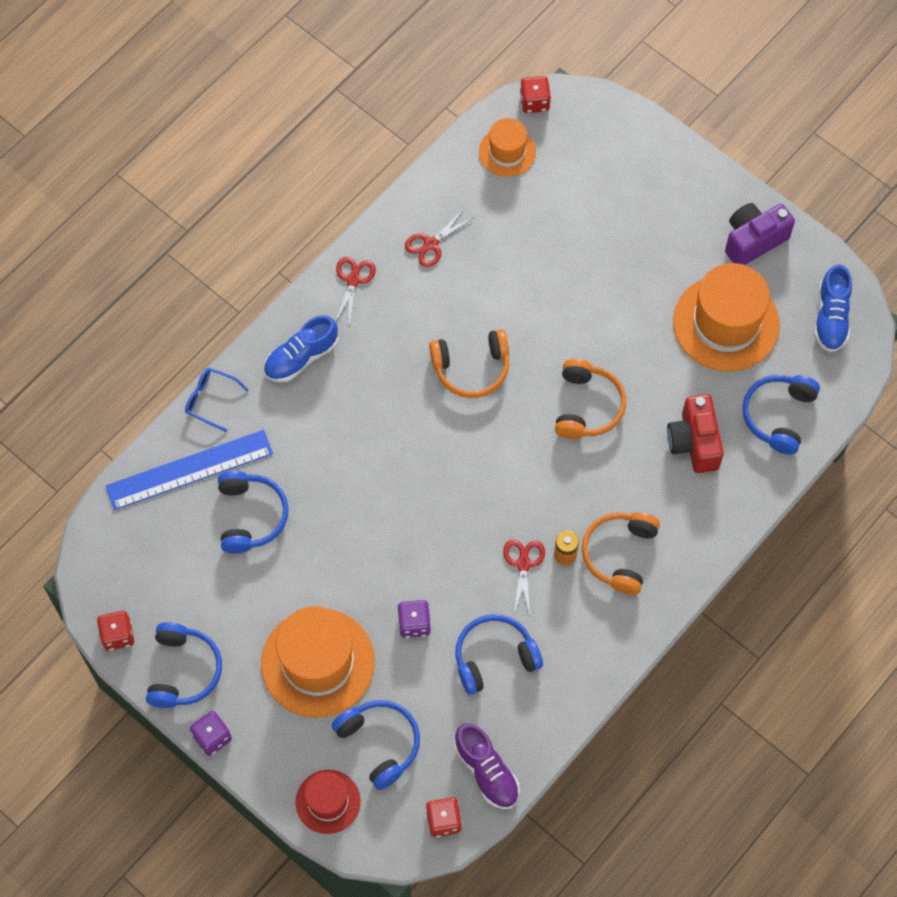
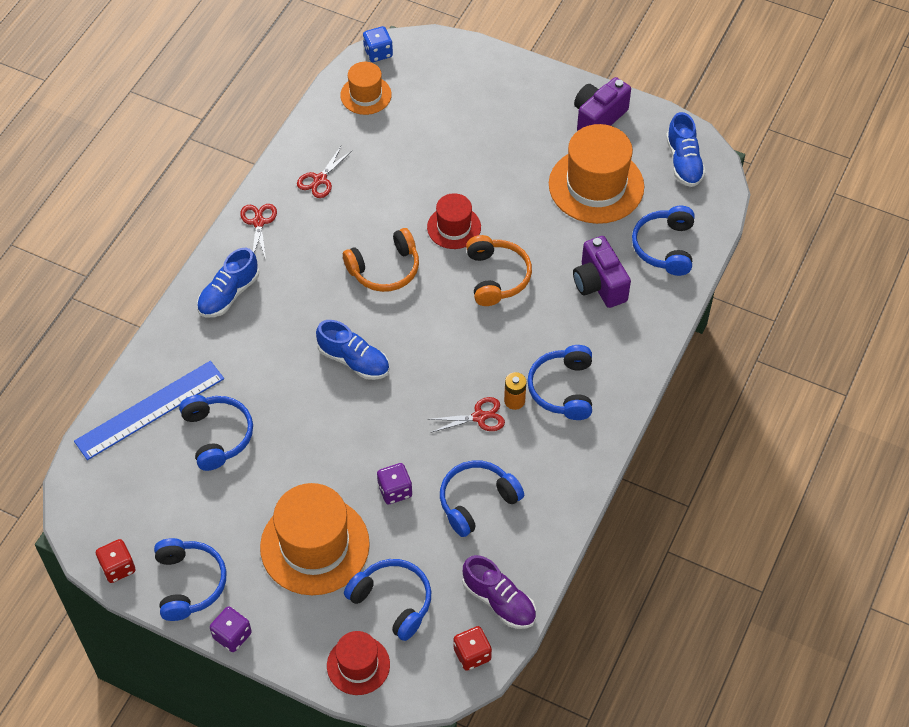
camera: 15 degrees left, 10 degrees down
blue glasses [185,368,249,432] -> none
red scissors [503,540,545,616] -> red scissors turned 90 degrees clockwise [428,397,505,432]
red dice [520,76,551,113] -> blue dice [363,26,393,62]
orange headphones [582,512,660,595] -> blue headphones [527,345,592,420]
red camera [667,394,724,473] -> purple camera [573,236,631,308]
none -> blue shoe [316,320,389,380]
none -> red hat [427,193,481,249]

